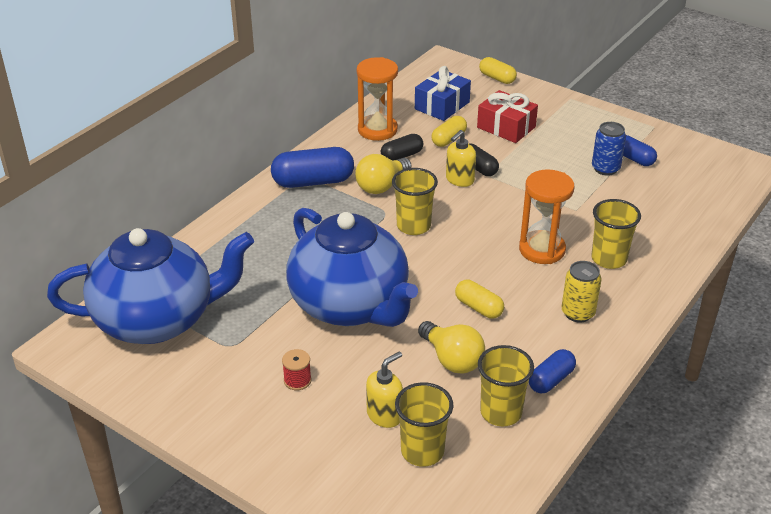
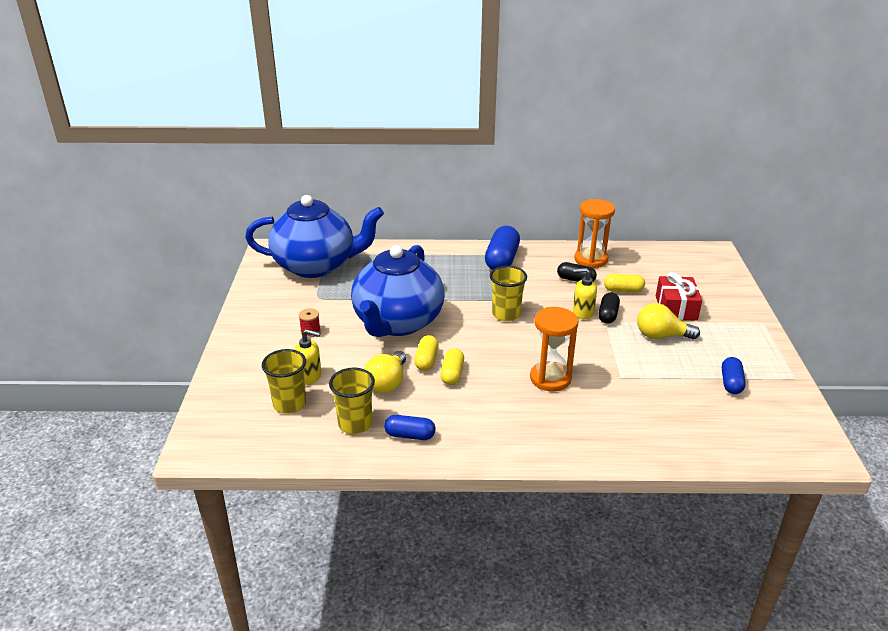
camera: 55 degrees right, 5 degrees down
blue teapot [47,228,254,344] -> blue teapot turned 45 degrees counterclockwise [245,195,384,278]
blue capsule [271,147,354,188] -> blue capsule turned 60 degrees clockwise [485,226,520,270]
yellow light bulb [355,154,411,194] -> yellow light bulb moved to [637,303,700,339]
blue gift [415,66,471,121] -> none
yellow capsule [479,57,517,84] -> yellow capsule moved to [414,335,438,371]
yellow can [562,261,602,323] -> none
yellow cup [591,199,641,269] -> none
blue can [592,122,626,176] -> none

